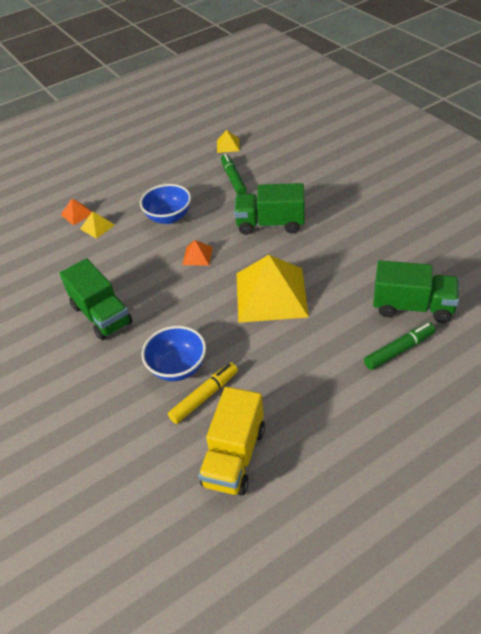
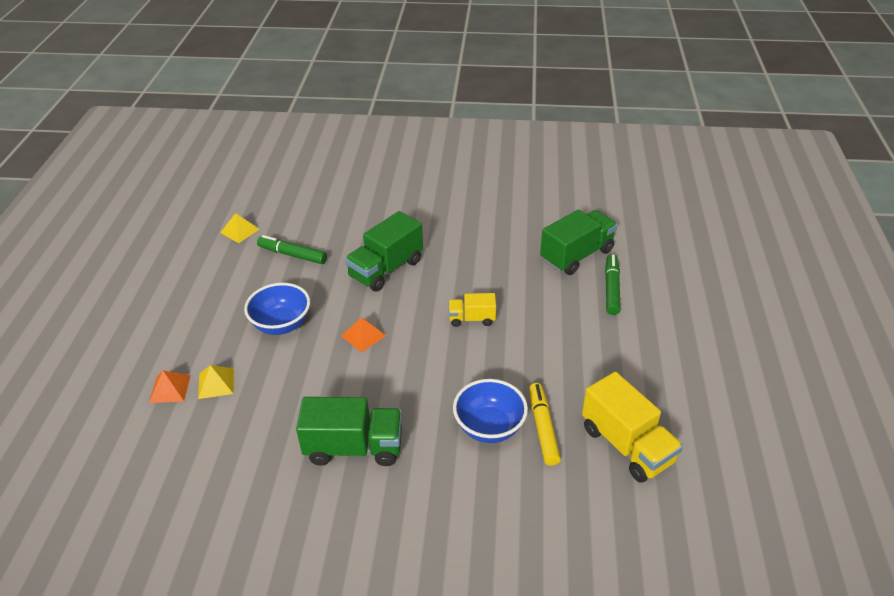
camera: 55 degrees left, 5 degrees down
yellow pyramid [237,255,309,323] -> yellow truck [449,293,496,327]

